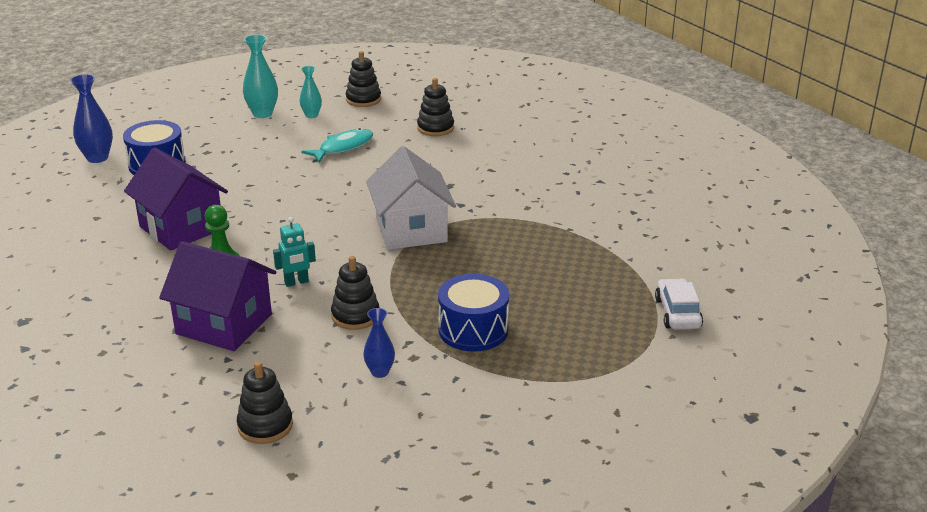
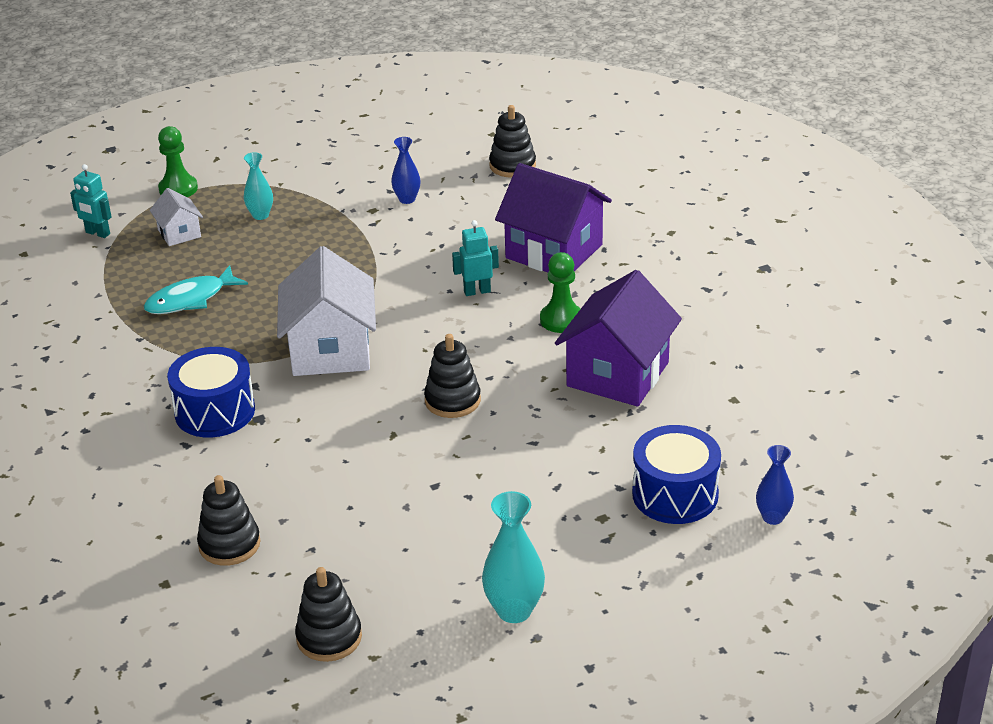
camera: 170 degrees left, 5 degrees up
blue vase [70,74,113,163] -> blue vase [756,445,794,525], size x0.63
purple house [124,147,228,251] -> purple house turned 60 degrees clockwise [555,270,682,406]
turquoise vase [300,66,322,118] -> turquoise vase moved to [244,152,273,220]
turquoise fish [301,128,373,163] -> turquoise fish moved to [144,265,248,314]
black stacking toy [331,256,380,330] -> black stacking toy moved to [424,334,481,418]
blue drum [438,274,509,352] -> blue drum moved to [168,347,255,438]
white car [655,278,703,330] -> turquoise robot [70,164,112,238]
none -> white house [150,188,203,246]
none -> green pawn [158,126,198,197]

